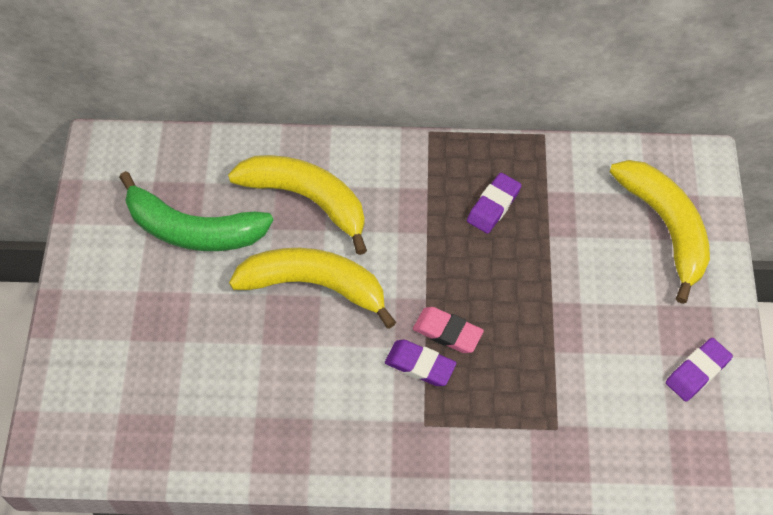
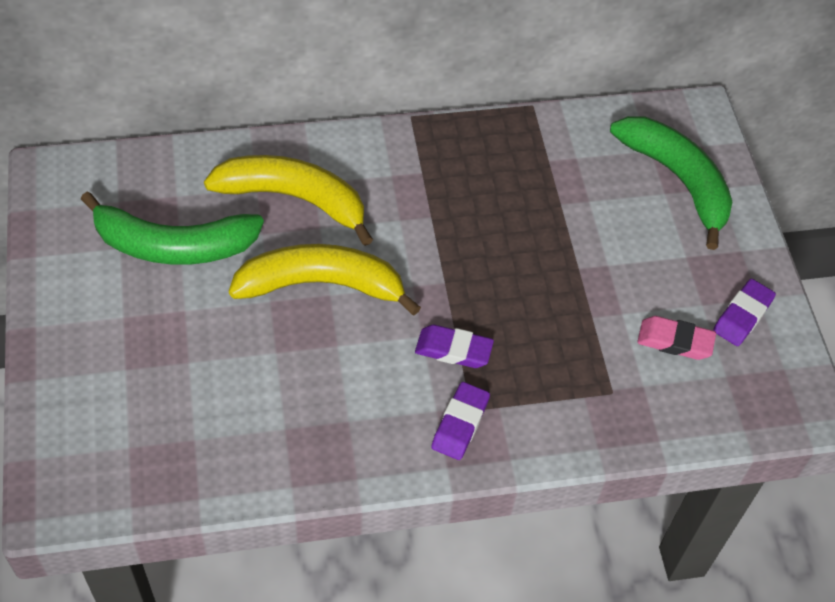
camera: 15 degrees left, 5 degrees down
pink eraser [413,307,484,353] -> pink eraser moved to [637,316,716,360]
purple eraser [467,173,522,234] -> purple eraser moved to [431,382,490,460]
yellow banana [610,160,710,304] -> green banana [610,116,732,250]

